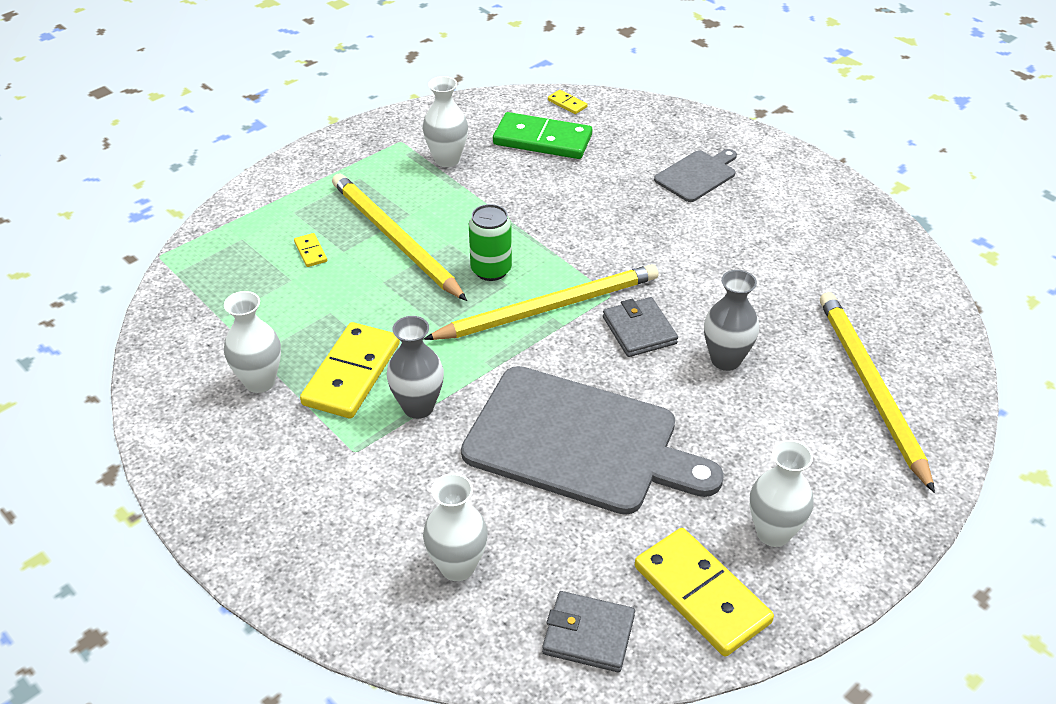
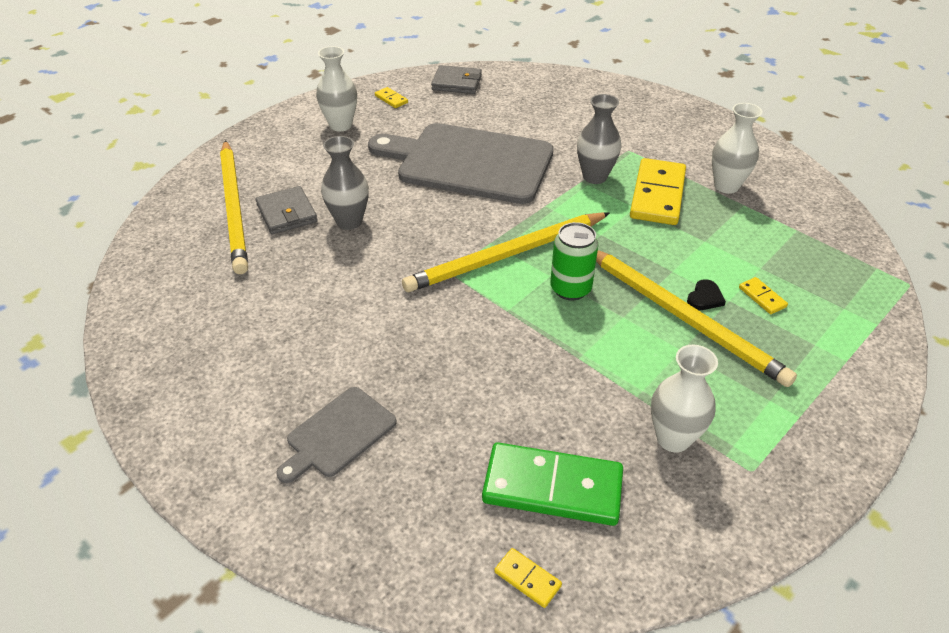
camera: 175 degrees right, 0 degrees up
white vase [423,473,488,581] -> none
grey wallet [603,297,678,357] -> grey wallet moved to [256,186,318,234]
yellow domino [635,528,774,657] -> yellow domino [375,87,408,108], size x0.43
none -> black heart [687,279,726,310]

